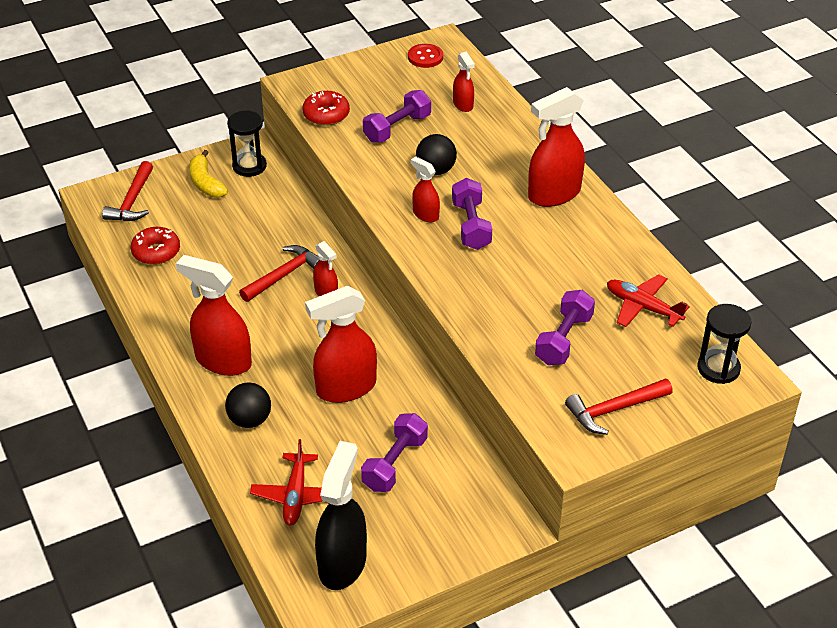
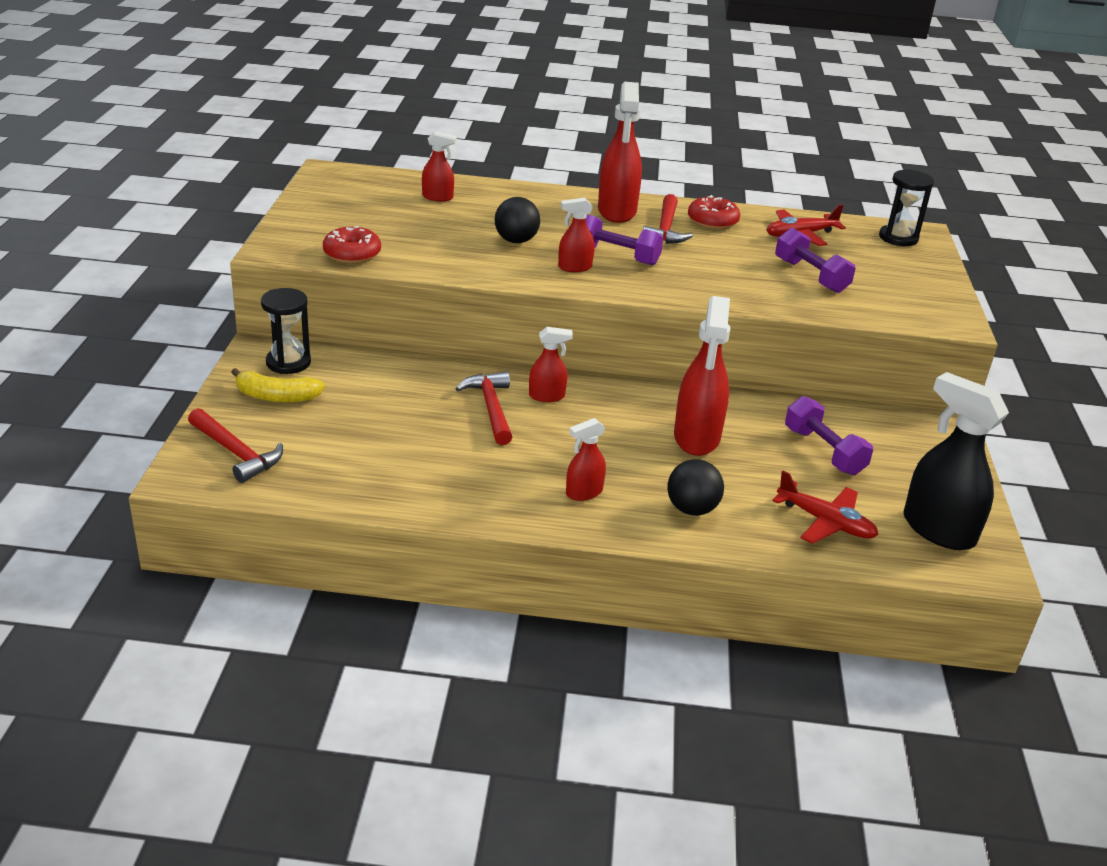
camera: 60 degrees left, 10 degrees down
red donut [131,227,180,265] -> red donut moved to [688,195,740,230]
red spray bottle [176,255,252,376] -> red spray bottle [566,418,606,501], size x0.52
purple dumbbell [363,90,431,143] -> none
red button [408,44,443,68] -> none
red hammer [565,378,673,435] -> red hammer moved to [643,194,693,244]

